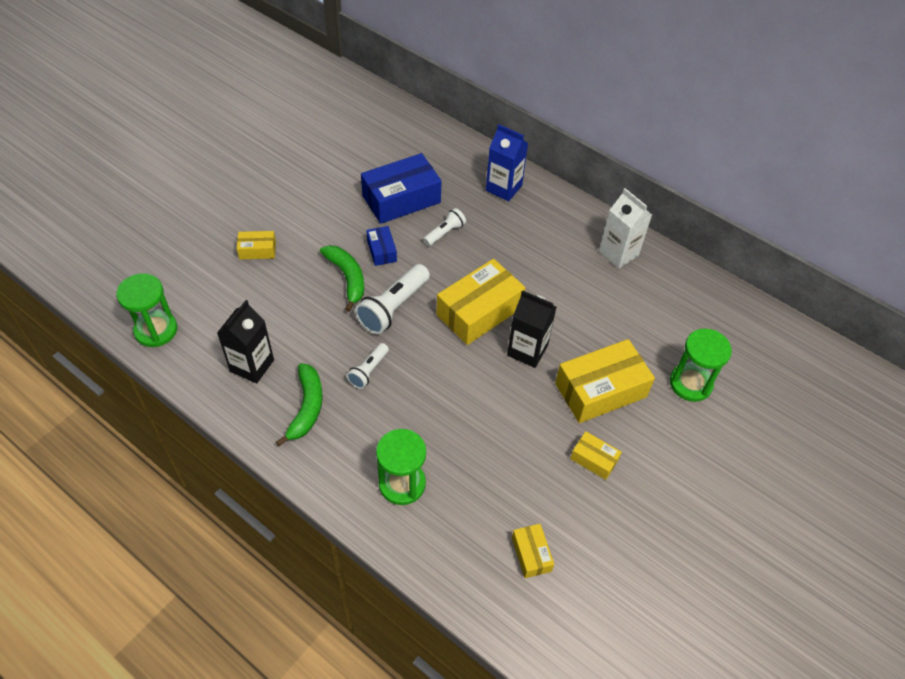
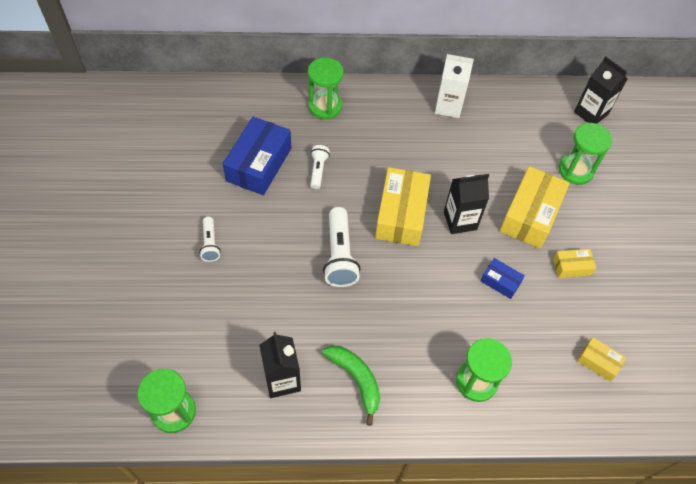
camera: 40 degrees left, 5 degrees up
yellow box [237,231,276,259] -> none
green banana [320,245,364,312] -> none
white flashlight [347,343,389,389] -> white flashlight moved to [199,217,221,262]
blue box [366,226,397,266] -> blue box moved to [481,258,525,299]
blue carton [486,124,528,201] -> green hourglass [308,57,344,119]
none -> black carton [574,56,627,124]

